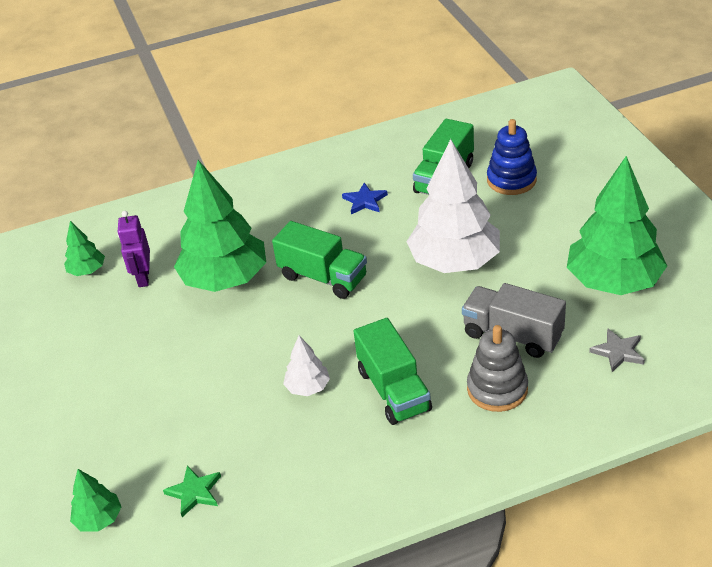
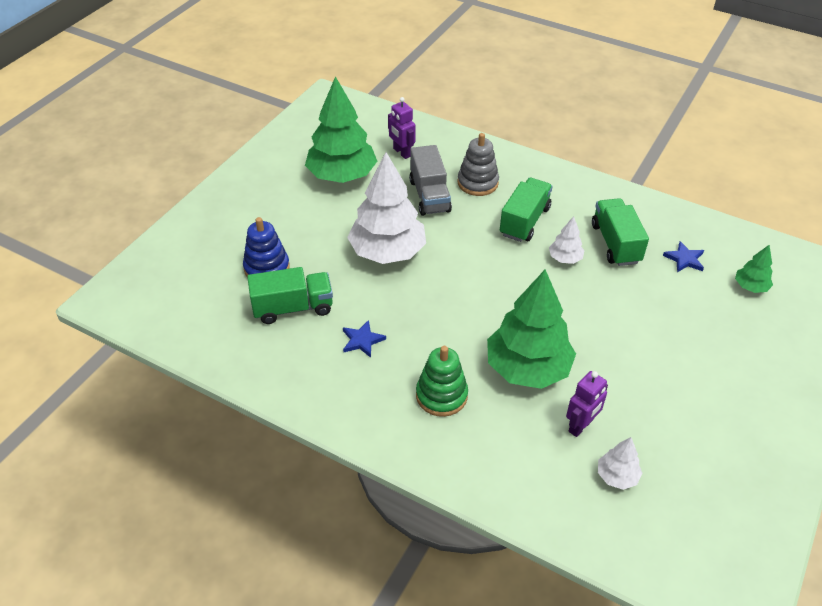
camera: 135 degrees left, 5 degrees up
green tree [64,221,105,276] -> white tree [598,437,642,490]
green star [163,465,221,517] -> blue star [663,241,704,272]
green truck [272,221,367,299] -> green truck moved to [592,198,649,266]
grey star [589,328,645,372] -> purple robot [388,97,416,159]
none -> green stacking toy [416,346,468,417]

